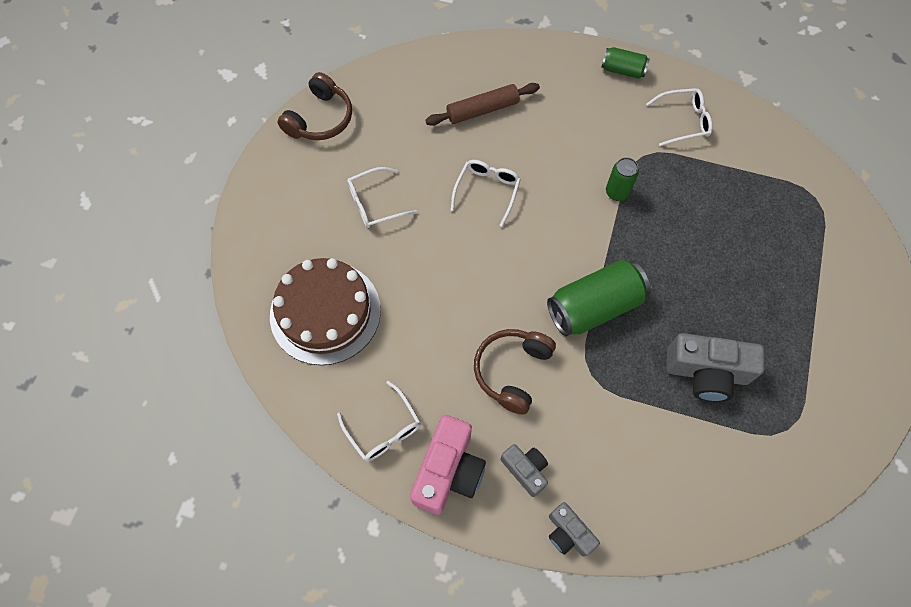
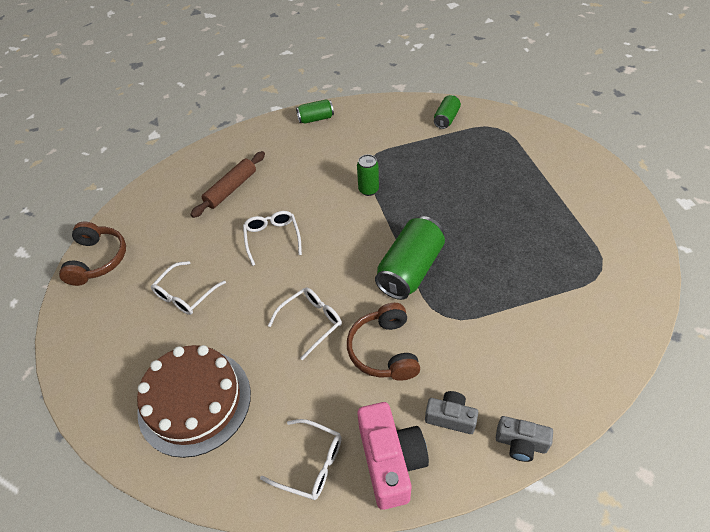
camera: 30 degrees left, 15 degrees down
white glasses [646,88,713,146] -> white glasses moved to [268,288,342,360]
grey camera [666,333,765,402] -> none
none -> green can [434,95,461,129]

